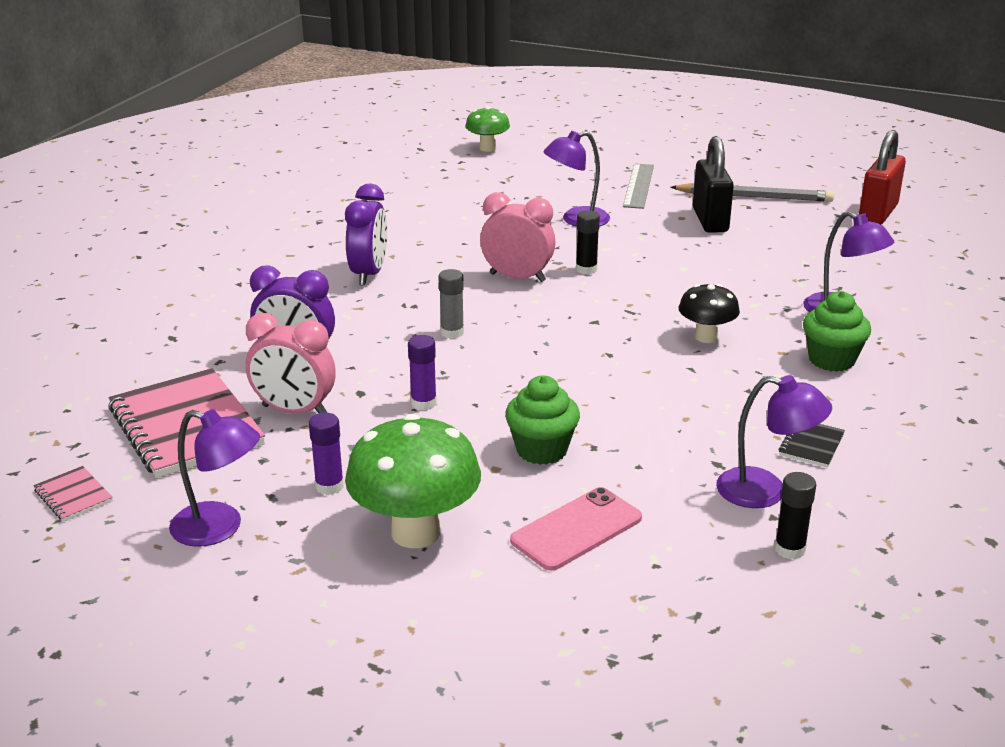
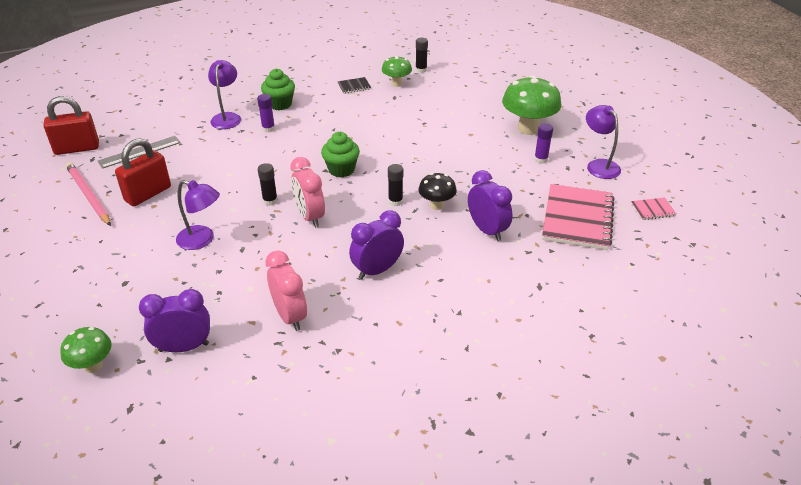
camera: 135 degrees left, 10 degrees up
pink notebook [33,466,113,522] -> pink notebook turned 75 degrees clockwise [631,197,676,220]
pink clock [245,313,336,413] -> pink clock moved to [265,251,307,331]
purple glue stick [408,335,437,410] -> purple glue stick moved to [257,94,275,133]
grey glue stick [438,269,464,339] -> black glue stick [388,164,403,206]
green cupcake [505,376,580,465] -> green cupcake moved to [321,132,360,177]
pink phone [510,487,642,571] -> none
grey ruler [623,163,654,209] -> grey ruler moved to [98,136,181,169]
grey pencil [670,183,834,202] -> pink pencil [66,162,111,226]
black mushroom [679,284,740,343] -> black mushroom moved to [418,173,457,210]
black padlock [693,136,734,233] -> red padlock [115,138,171,206]
purple lamp [716,375,832,508] -> green mushroom [382,56,412,87]
none -> purple clock [139,289,210,352]

